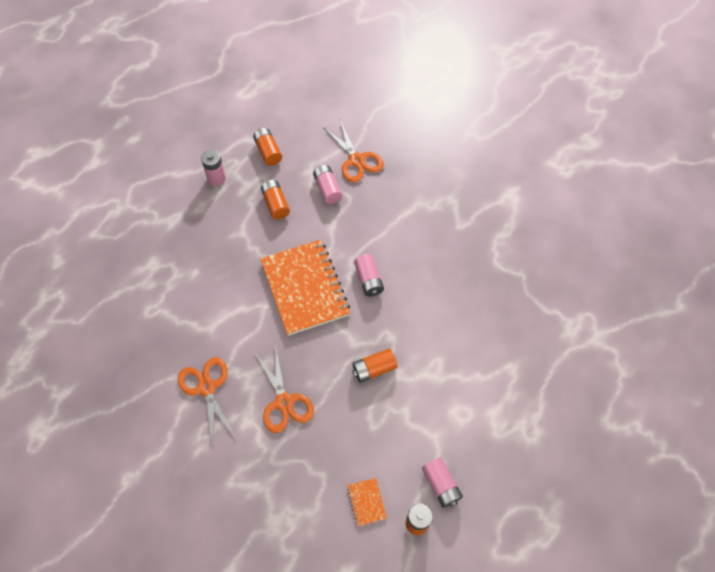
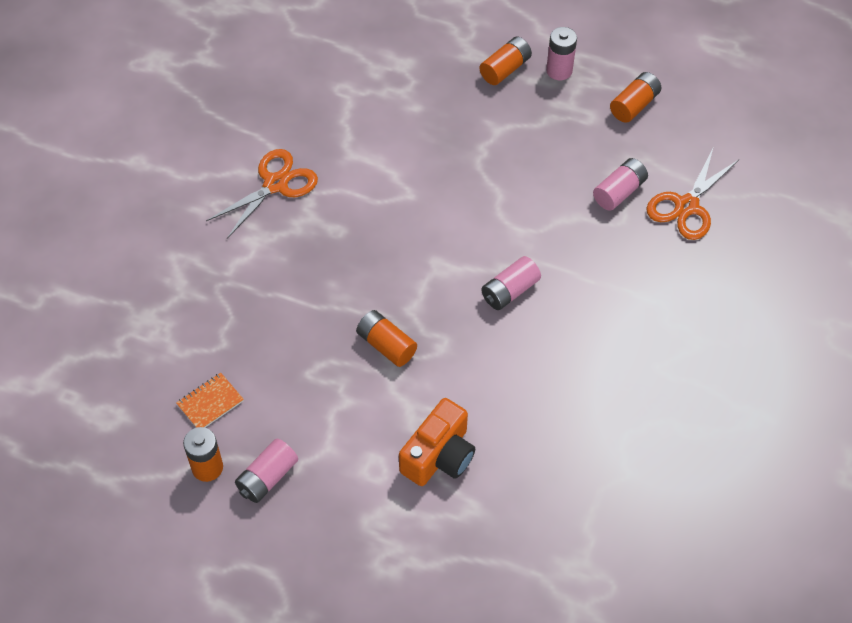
camera: 65 degrees right, 5 degrees down
orange scissors [255,344,314,433] -> none
orange battery [261,180,290,219] -> orange battery moved to [479,37,532,85]
orange notebook [261,239,350,336] -> none
none -> orange camera [399,398,475,486]

